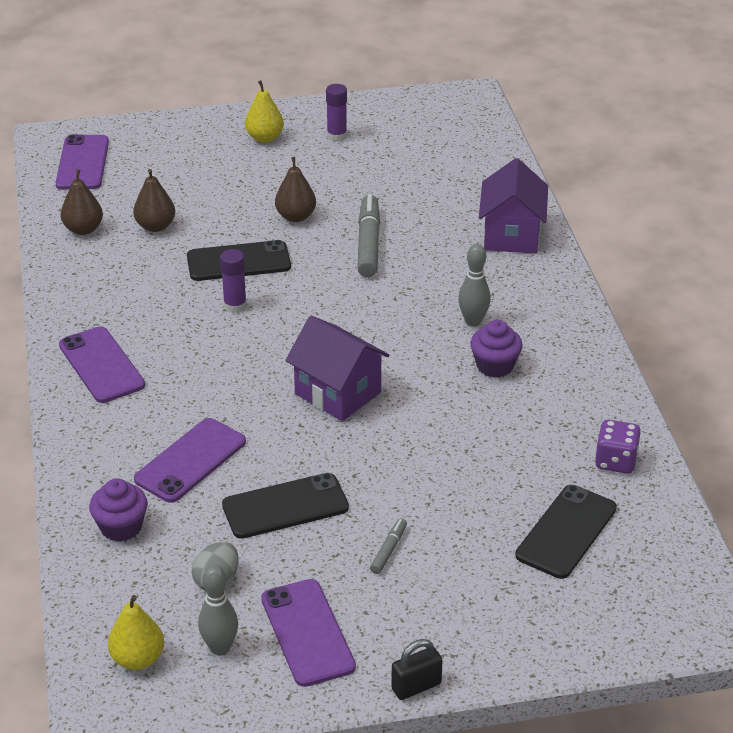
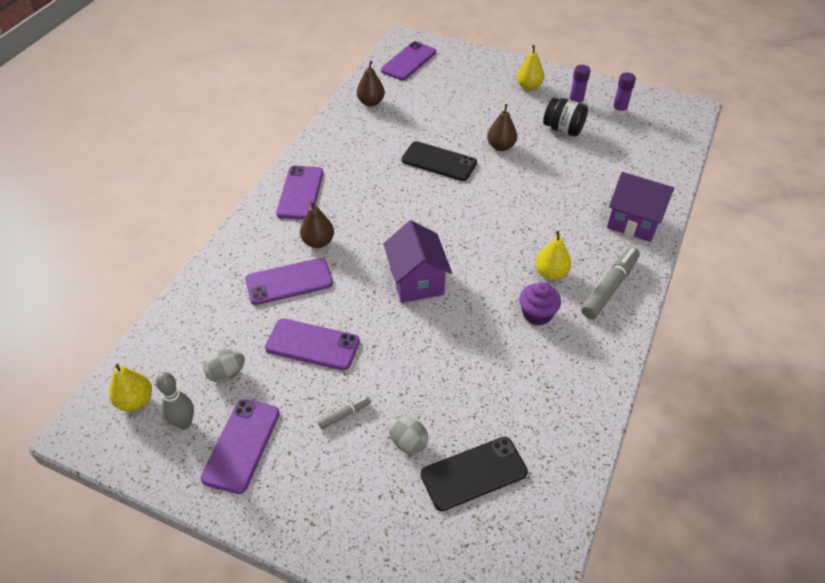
camera: 35 degrees right, 10 degrees up
purple cupcake [89,478,148,542] -> none
brown pear [133,169,175,232] -> brown pear moved to [300,202,334,248]
purple glue stick [220,249,247,313] -> purple glue stick moved to [612,72,636,115]
black phone [222,473,349,539] -> purple phone [265,319,360,370]
grey marker [357,194,380,277] -> grey marker moved to [582,247,640,319]
black padlock [391,639,443,700] -> none
grey bowling pin [458,244,491,327] -> yellow pear [535,231,571,280]
purple house [479,158,548,254] -> purple house turned 75 degrees clockwise [607,172,674,242]
purple dice [595,420,641,474] -> none
none -> grey egg [388,416,428,454]
none -> black jar [543,97,588,137]

